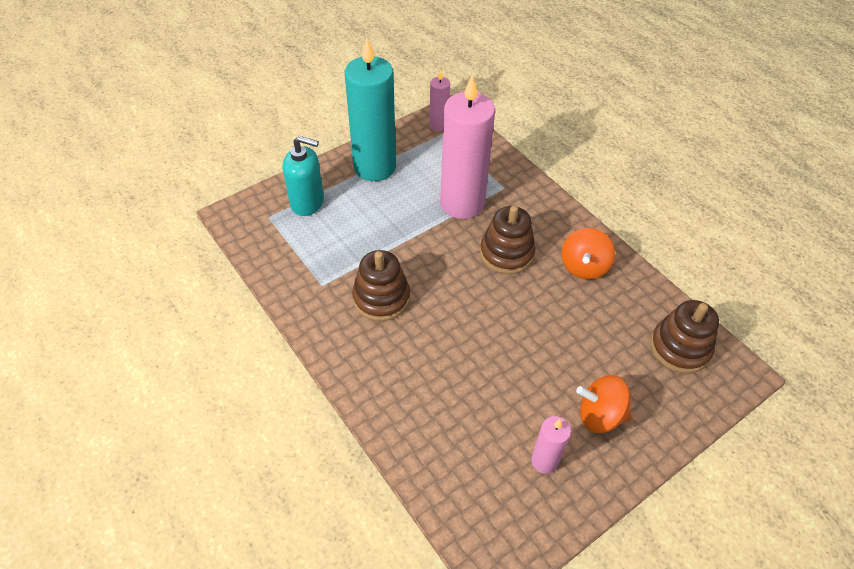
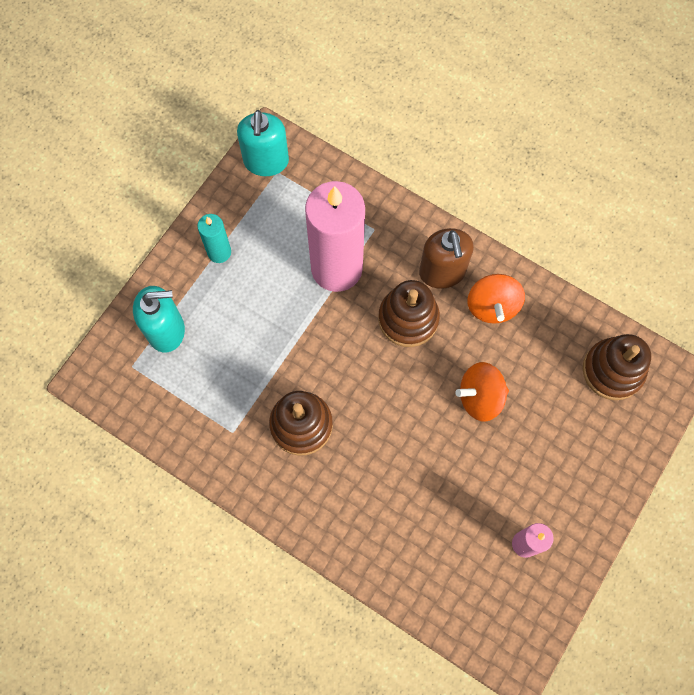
camera: 20 degrees left, 20 degrees up
turquoise candle [345,38,396,181] -> turquoise candle [197,214,231,263], size x0.47
pink candle [429,70,450,131] -> turquoise soap dispenser [237,110,289,176]
orange spinning top [576,375,631,433] -> orange spinning top moved to [455,362,509,422]
none -> brown soap dispenser [419,228,474,289]

